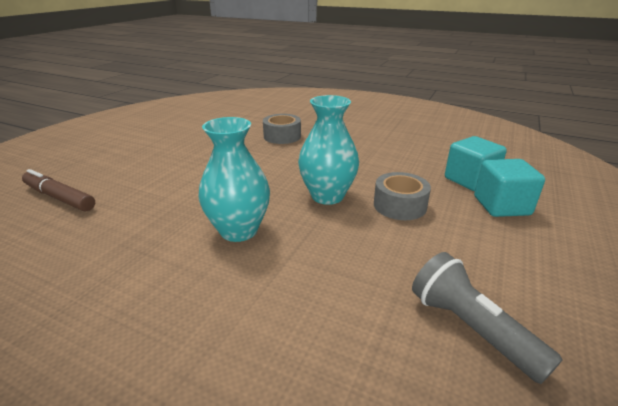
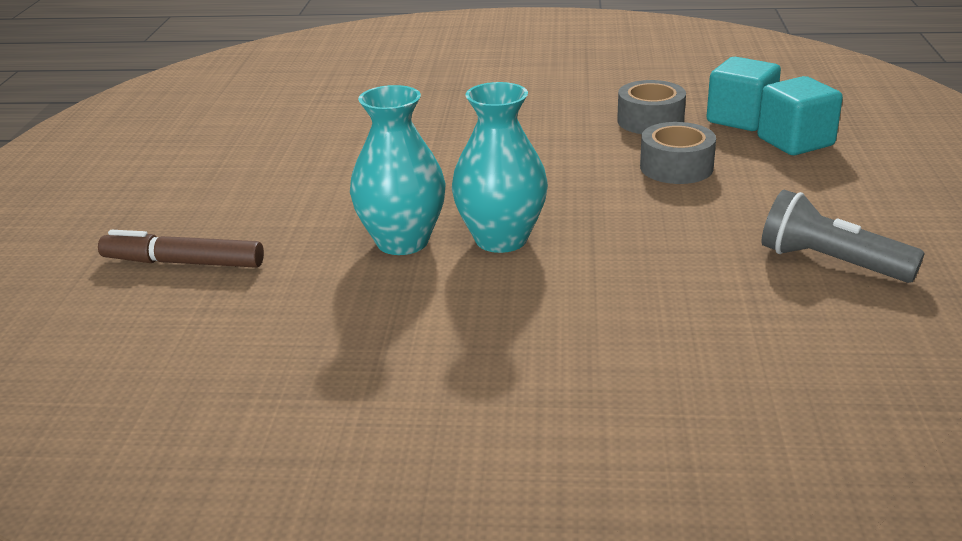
camera: 20 degrees left, 0 degrees up
grey tape [263,114,301,144] -> grey tape moved to [617,80,686,134]
turquoise vase [298,95,359,205] -> turquoise vase moved to [350,85,445,255]

